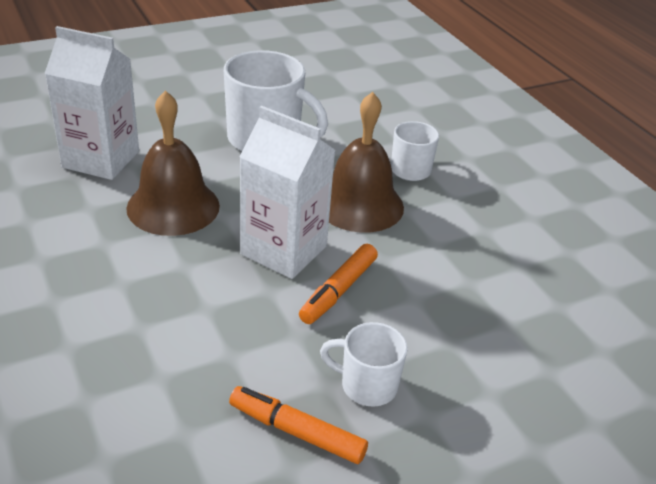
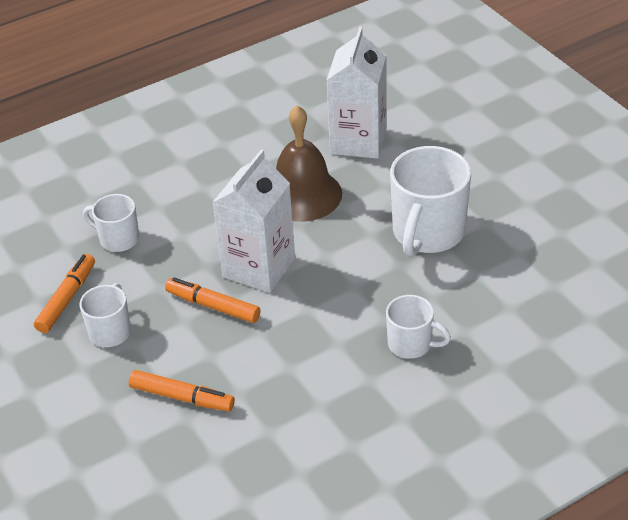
camera: 90 degrees right, 5 degrees up
brown bell [329,92,404,233] -> none
none -> white mug [83,194,139,252]
none -> orange marker [129,370,235,412]

